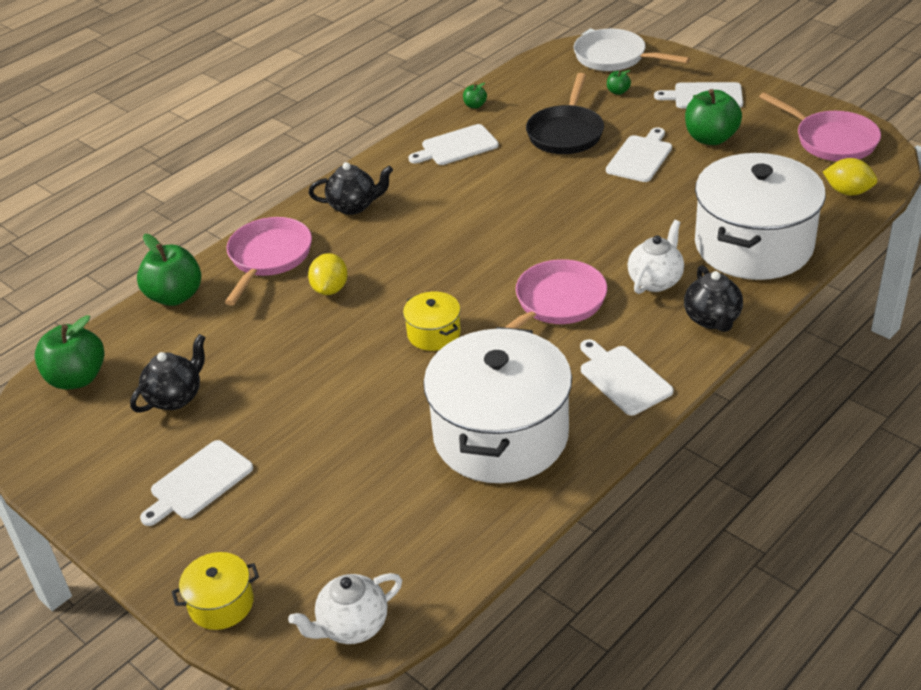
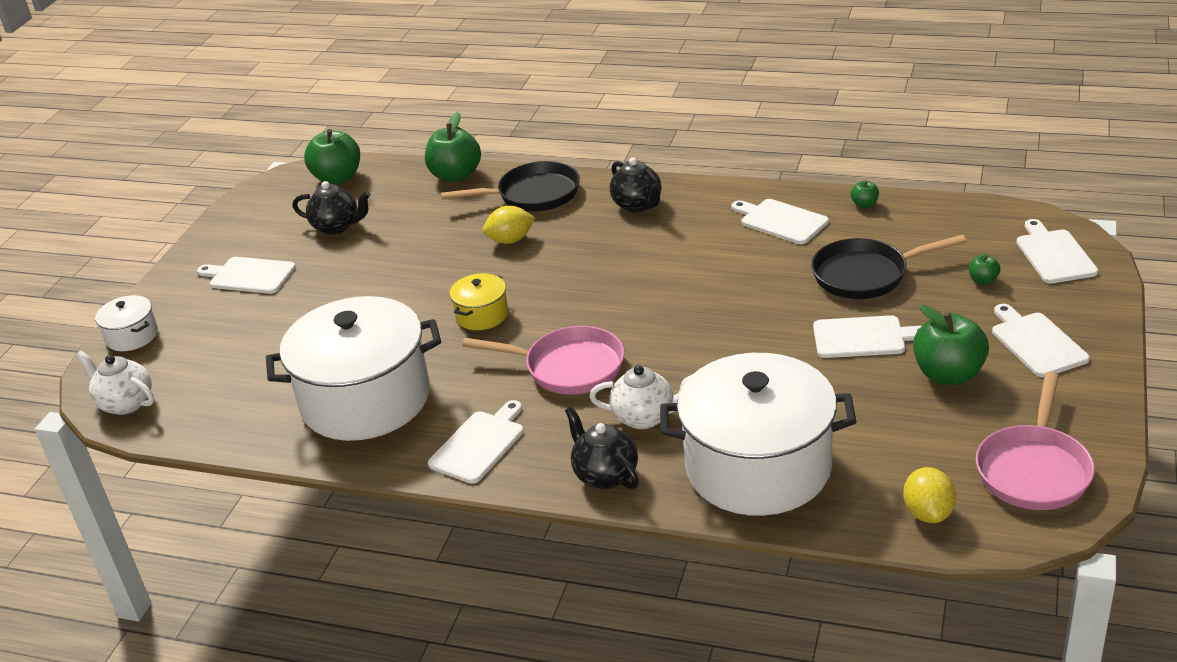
camera: 65 degrees right, 5 degrees down
yellow pot [172,552,259,630] -> white pot [95,295,158,351]
pink pan [225,217,312,306] -> black pan [441,161,580,212]
white pan [573,29,690,71] -> white cutting board [1016,219,1098,283]
black teapot [684,265,743,332] -> black teapot turned 90 degrees clockwise [565,406,639,489]

